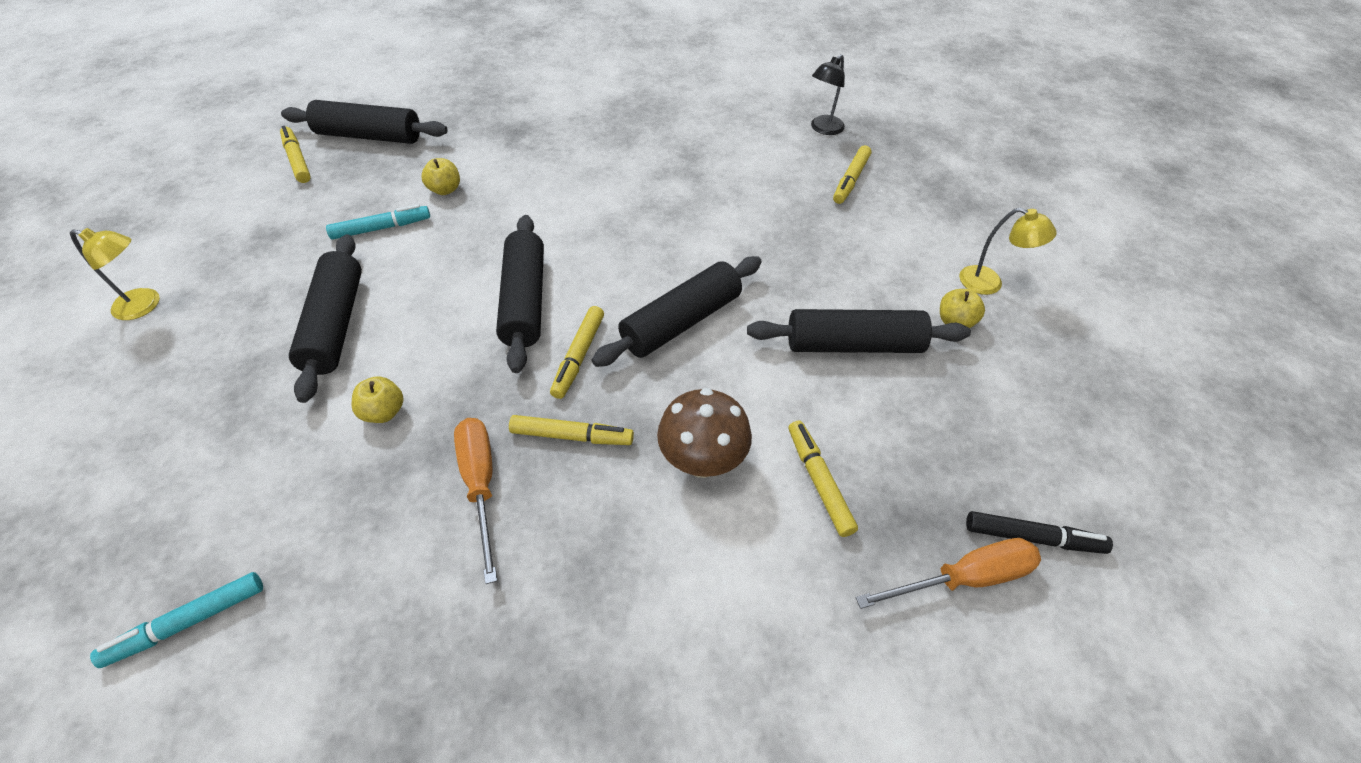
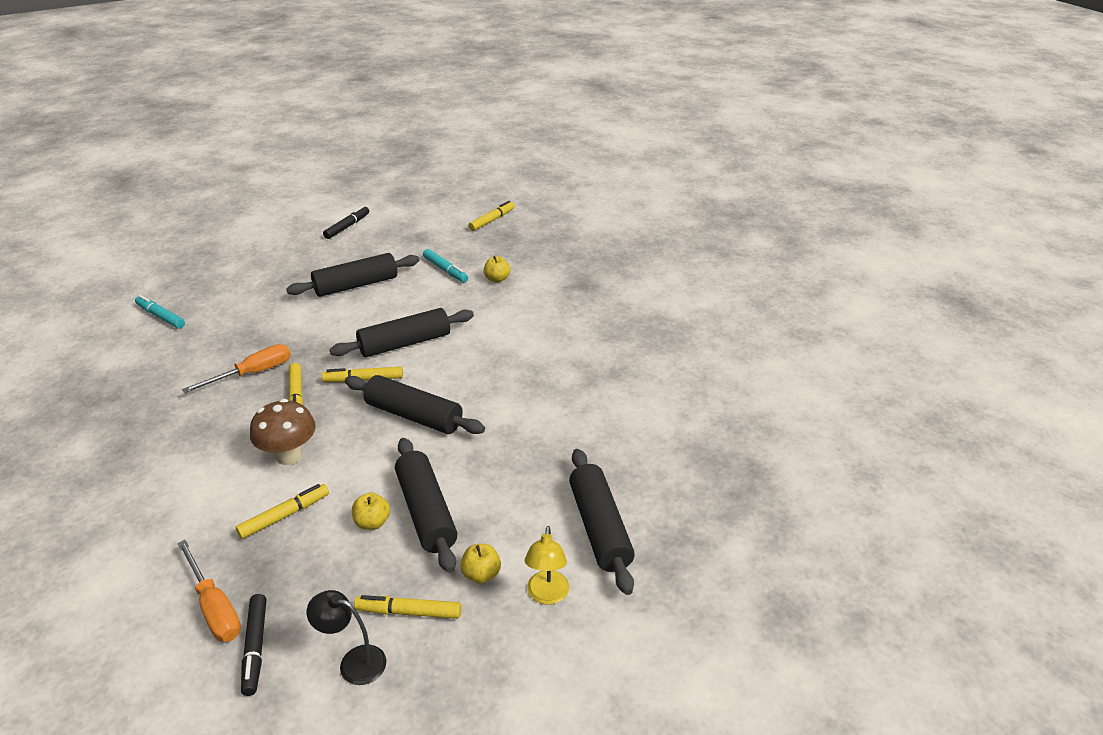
camera: 70 degrees right, 15 degrees down
yellow lamp [70,228,160,320] -> black marker [323,206,369,239]
black rolling pin [281,100,448,144] -> black rolling pin moved to [569,449,635,595]
yellow apple [352,376,404,423] -> yellow apple moved to [352,493,390,530]
black lamp [811,54,845,135] -> black lamp moved to [307,590,386,685]
yellow marker [833,145,871,204] -> yellow marker moved to [354,595,461,619]

